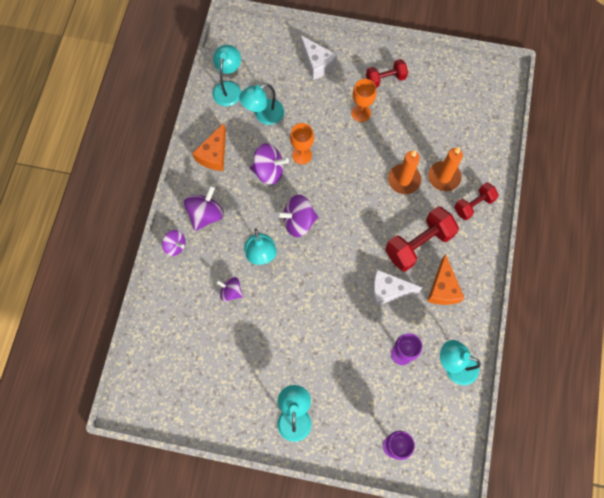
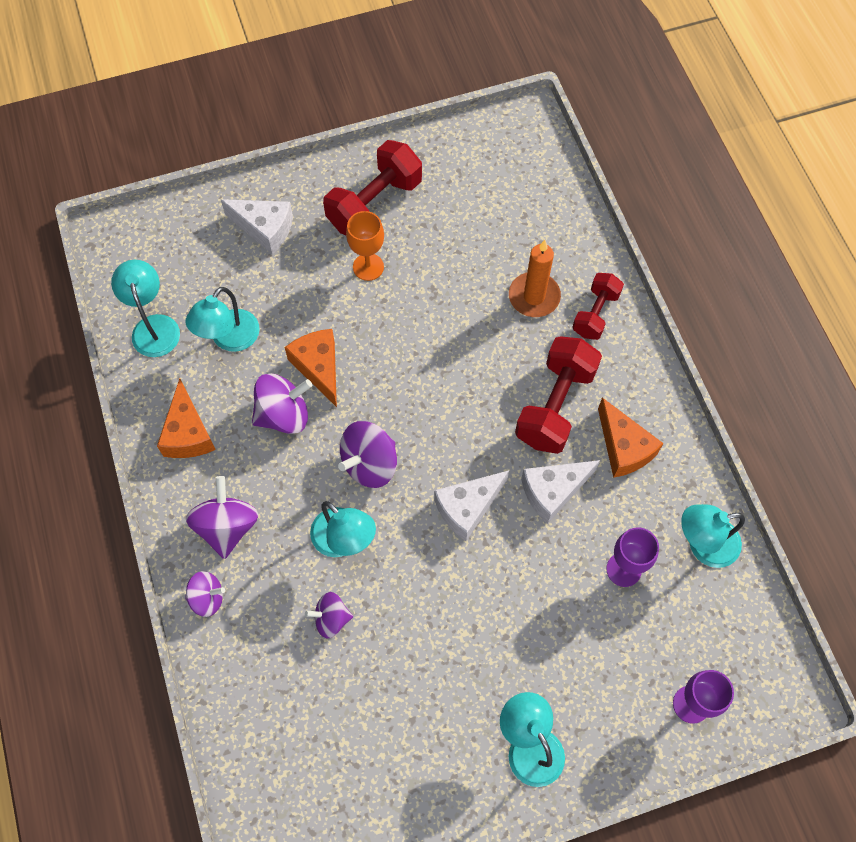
camera: 30 degrees left, 5 degrees down
orange goblet [290,123,314,164] -> orange cheese [284,329,337,407]
red dumbbell [366,59,408,88] -> red dumbbell [323,140,422,235], size x1.64
orange candle [388,150,421,194] -> none
none -> white cheese [434,470,509,541]

